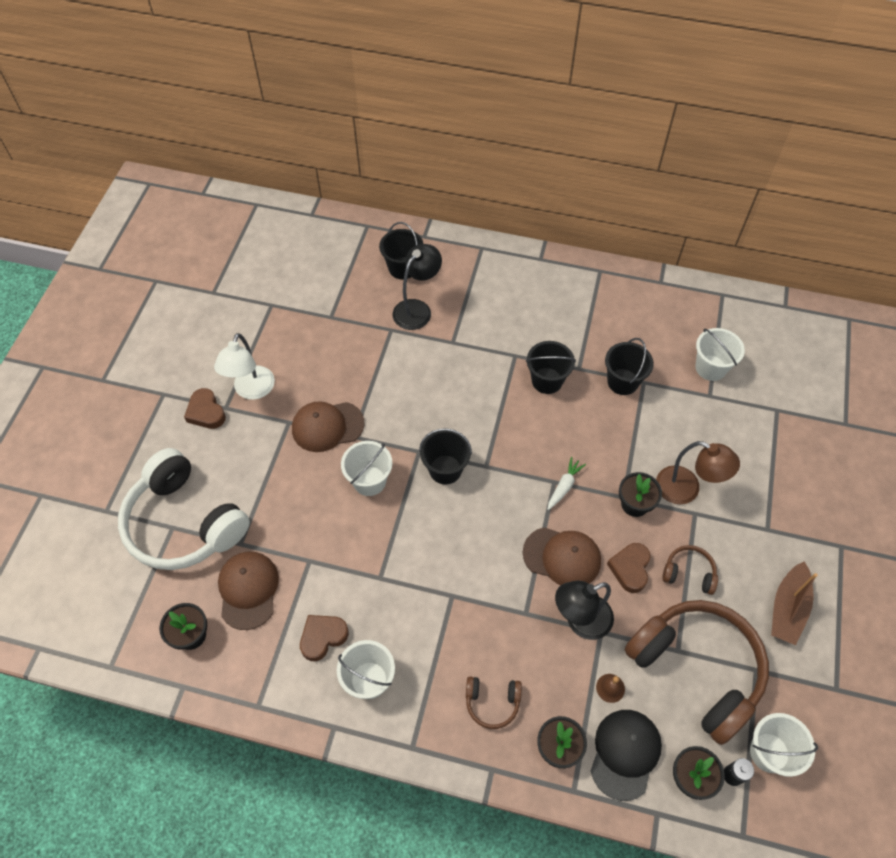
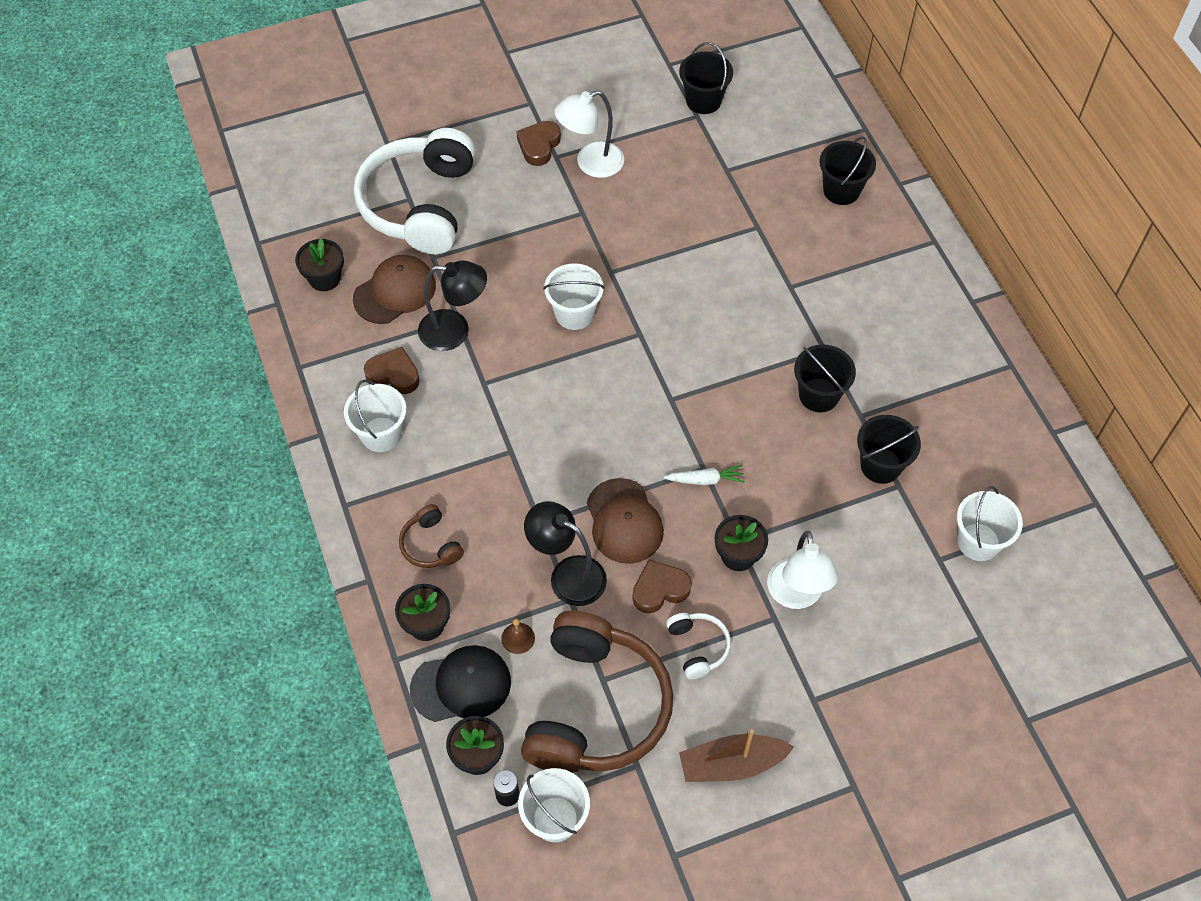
camera: 55 degrees right, 0 degrees up
brown cap [292,401,364,452] -> none
black lamp [393,244,442,330] -> black lamp moved to [418,260,487,351]
black bucket [419,428,472,484] -> black bucket moved to [679,42,733,114]
brown lamp [656,441,740,504] -> white lamp [767,531,838,609]
brown headphones [662,545,718,595] -> white headphones [666,613,731,679]

